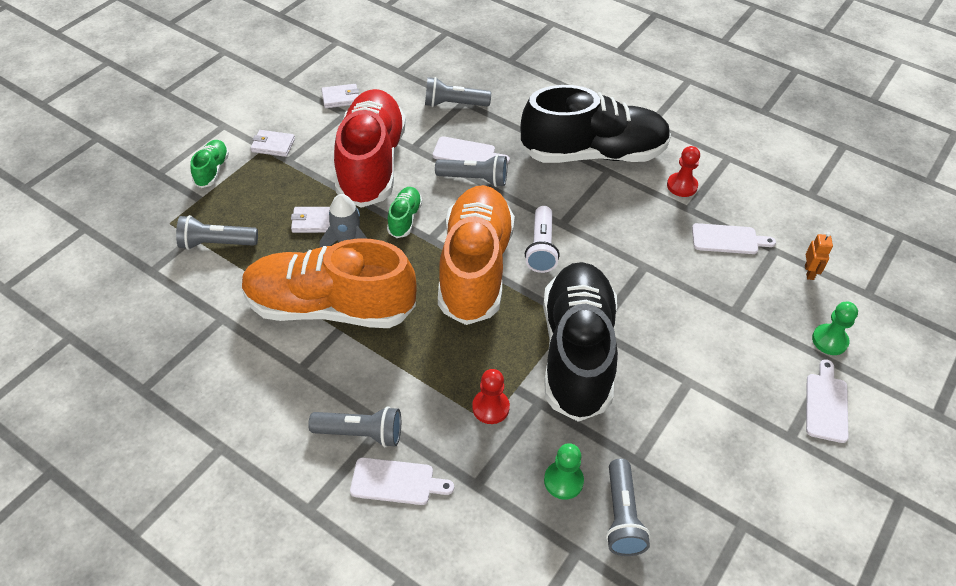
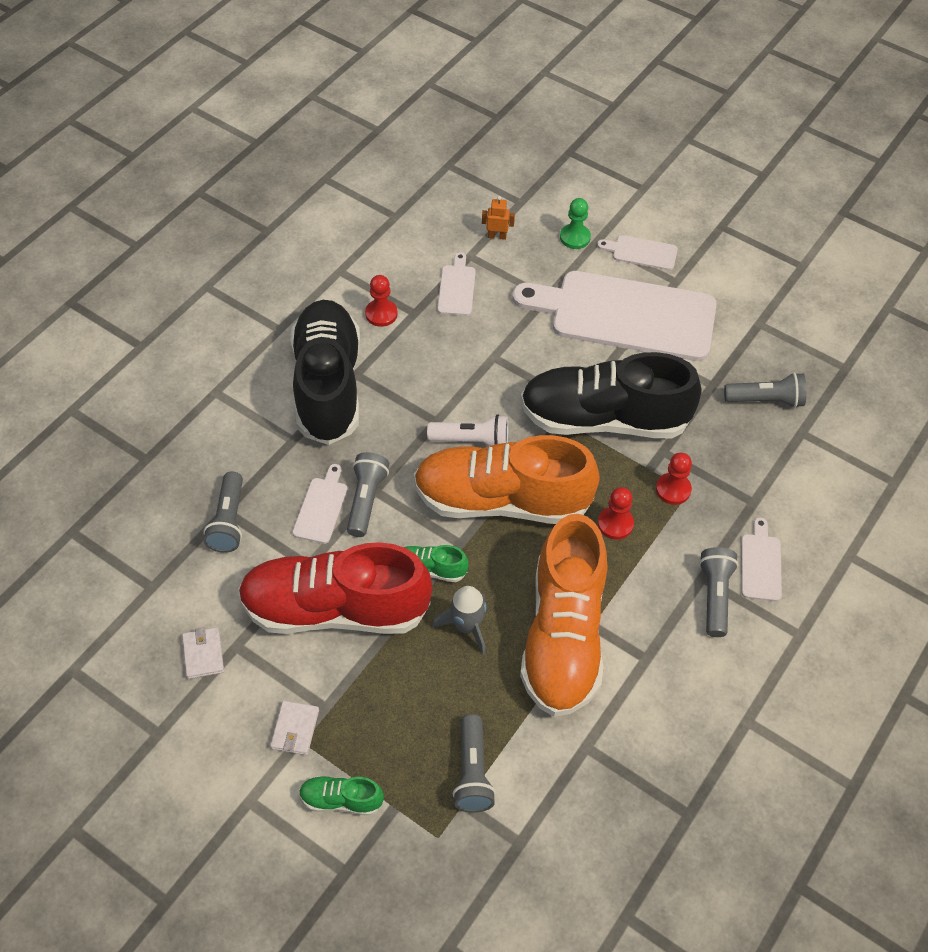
camera: 90 degrees left, 5 degrees up
white wallet [291,207,330,233] -> none
green pawn [544,443,584,500] -> none
none -> white cutting board [513,271,717,361]
none -> red pawn [598,487,634,540]

